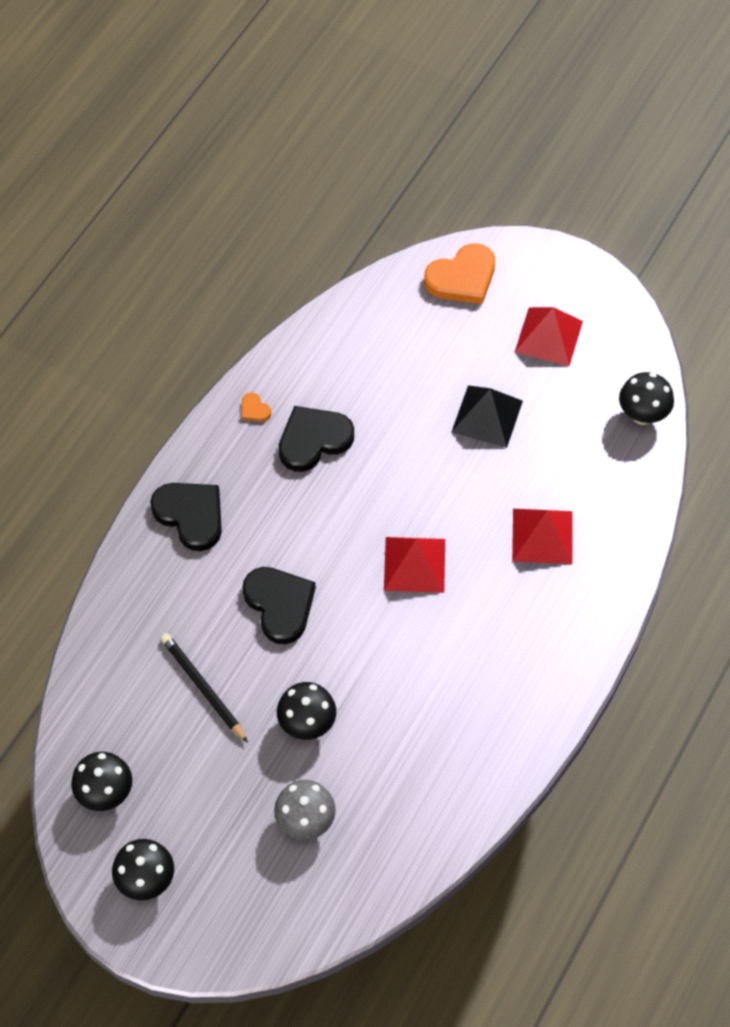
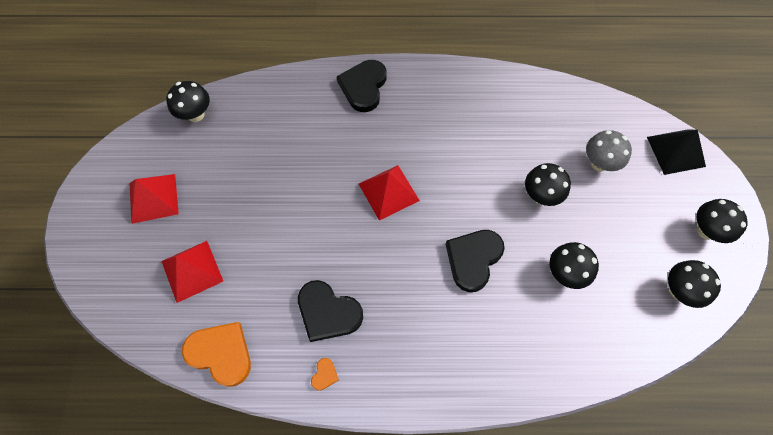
camera: 120 degrees left, 5 degrees up
black heart [150,483,222,551] -> black heart moved to [337,60,387,112]
black pencil [160,633,248,743] -> black mushroom [550,242,599,289]
orange heart [424,243,495,304] -> orange heart moved to [182,322,251,387]
black pyramid [452,385,523,448] -> black pyramid moved to [647,129,706,175]
red pyramid [512,509,572,564] -> red pyramid moved to [162,241,223,303]

